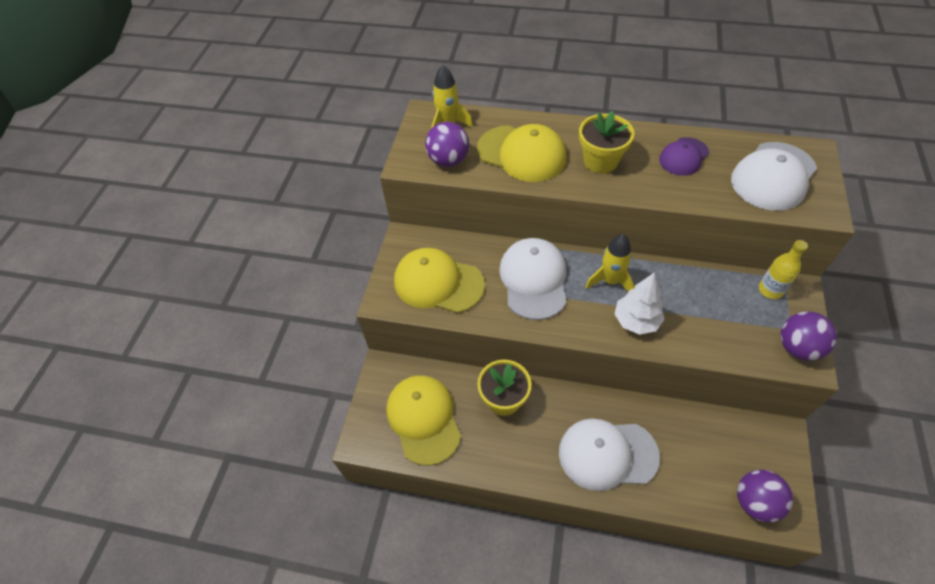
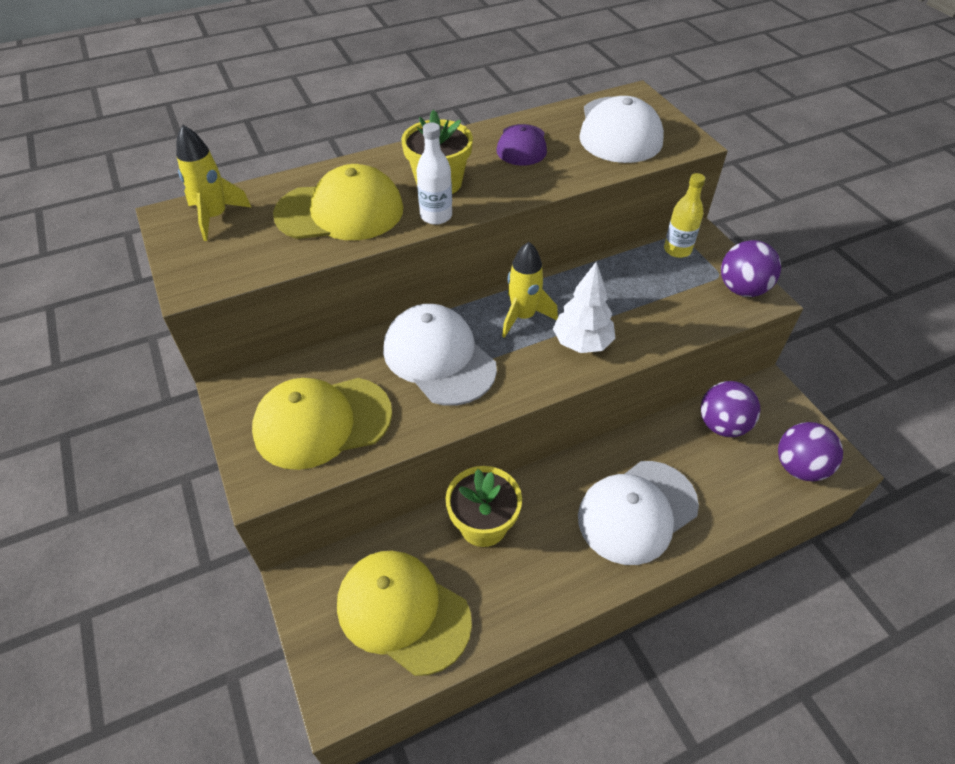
camera: 40 degrees left, 5 degrees down
purple ball [425,122,469,167] -> purple ball moved to [701,381,760,437]
none -> white bottle [416,123,452,225]

